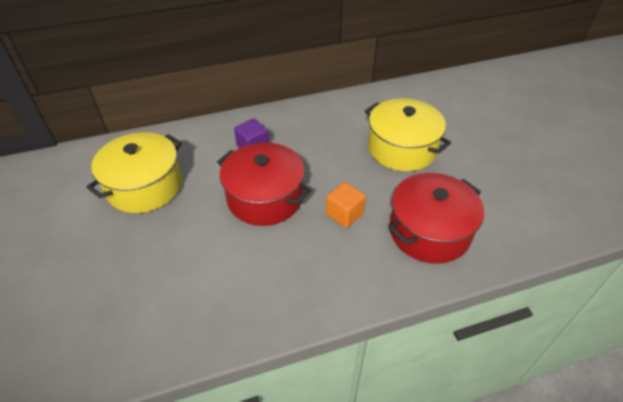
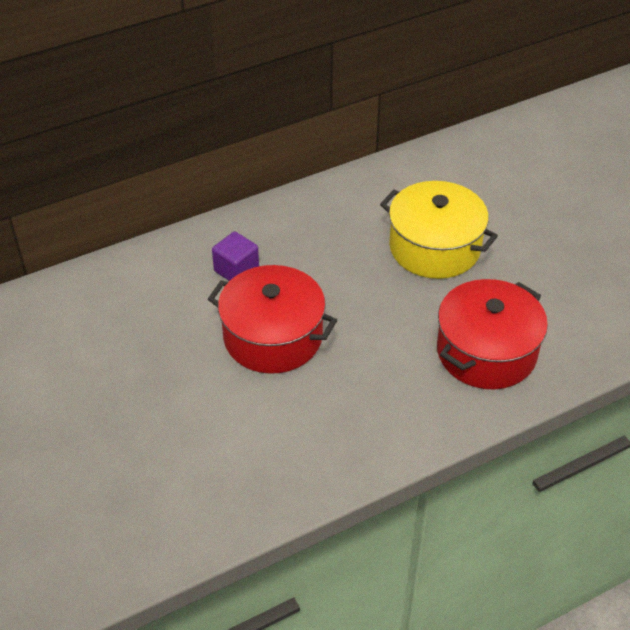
camera: 10 degrees left, 0 degrees up
yellow pot [86,132,182,213] -> none
orange cube [326,182,366,228] -> none

